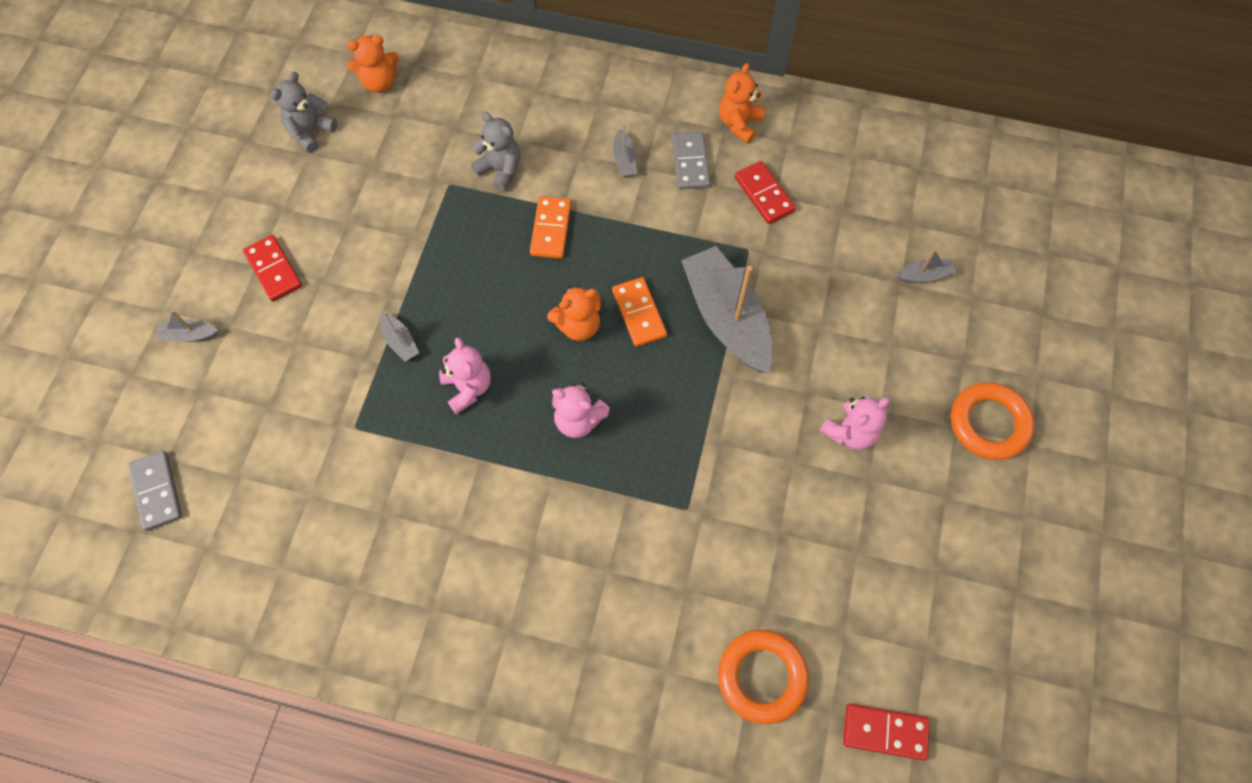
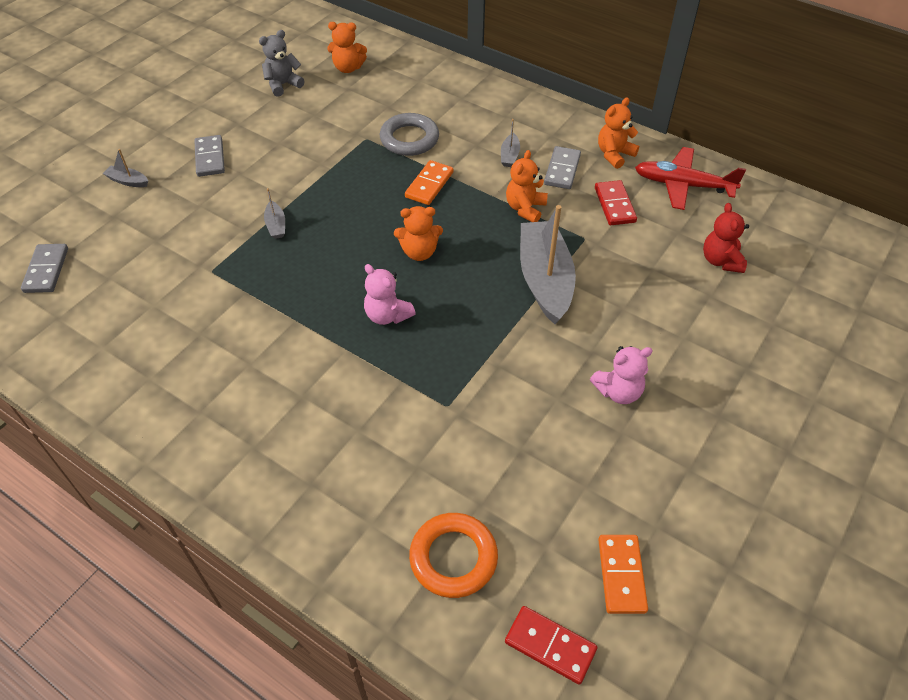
camera: 20 degrees right, 15 degrees down
red domino [243,235,302,302] -> grey domino [194,135,225,177]
pink teddy bear [439,337,491,415] -> none
grey teddy bear [471,112,520,192] -> grey ring [380,113,439,156]
orange domino [612,277,667,347] -> orange domino moved to [598,535,648,614]
grey boat [897,249,957,283] -> none
orange ring [951,382,1034,460] -> none
none -> orange teddy bear [506,150,548,222]
none -> red plane [635,147,746,210]
none -> red teddy bear [703,203,749,273]

